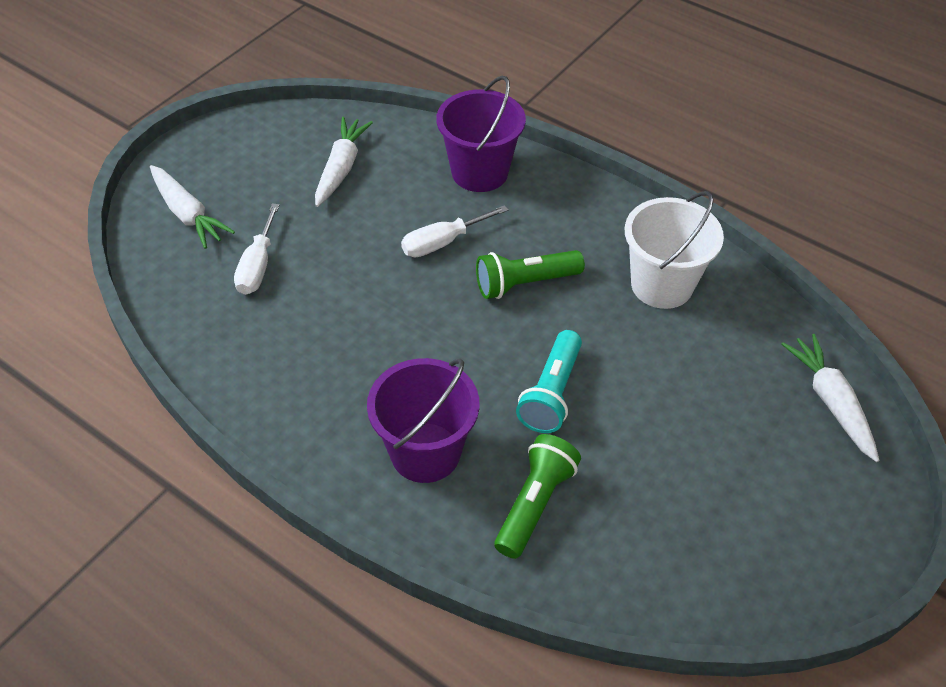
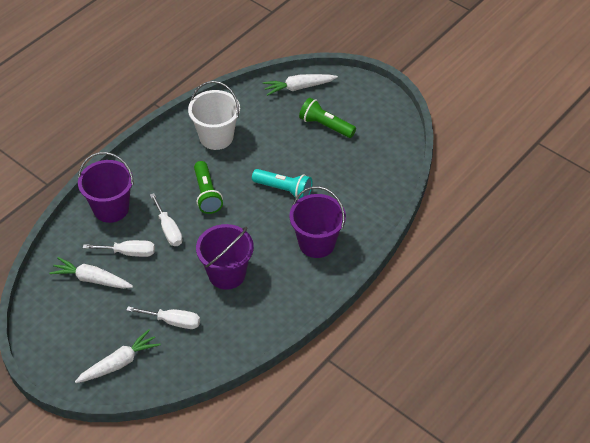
camera: 85 degrees left, 0 degrees up
green flashlight [494,434,581,559] -> green flashlight moved to [299,98,356,138]
none -> white screwdriver [83,240,155,257]
none -> purple bucket [196,224,254,290]

